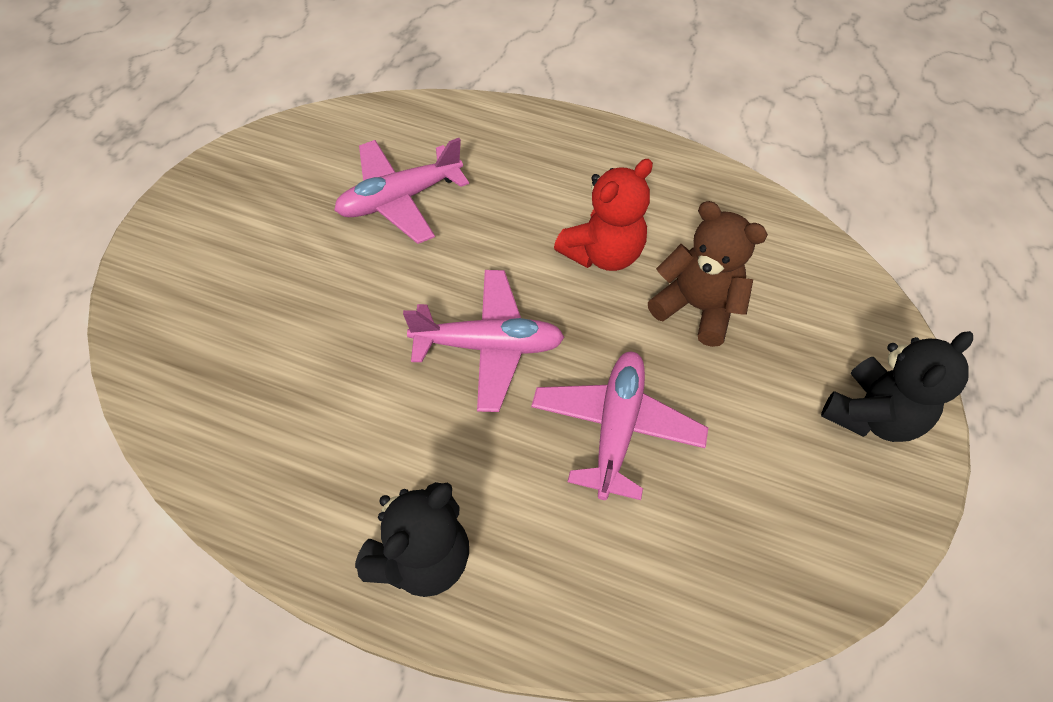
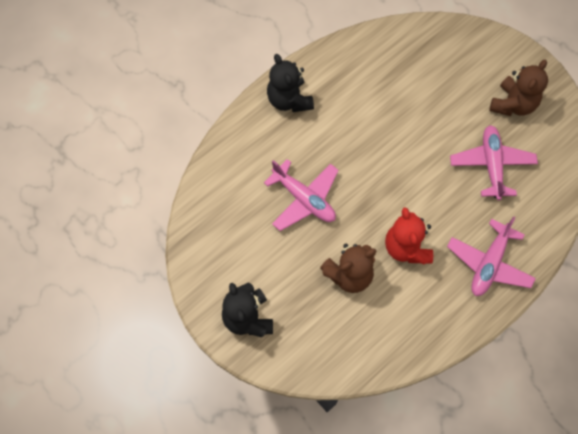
camera: 120 degrees right, 10 degrees up
pink plane [403,270,565,412] -> pink plane moved to [447,216,536,296]
none -> brown teddy bear [489,60,548,116]

